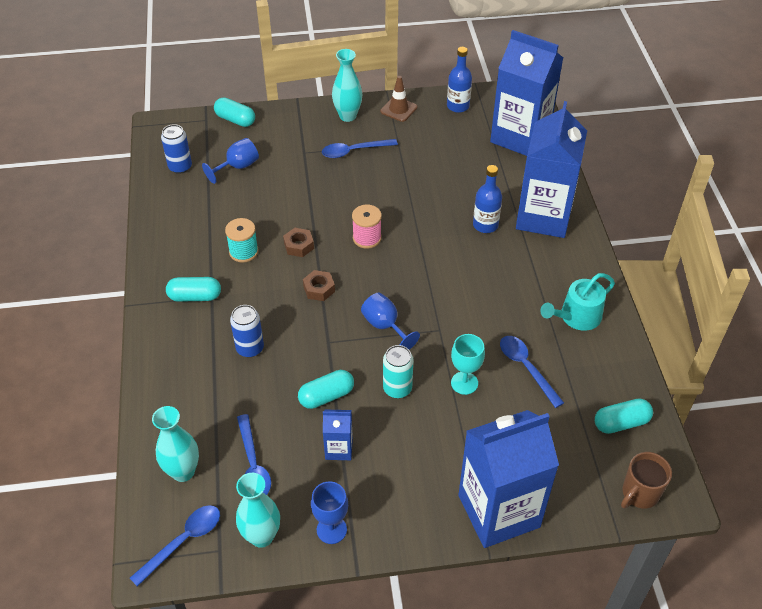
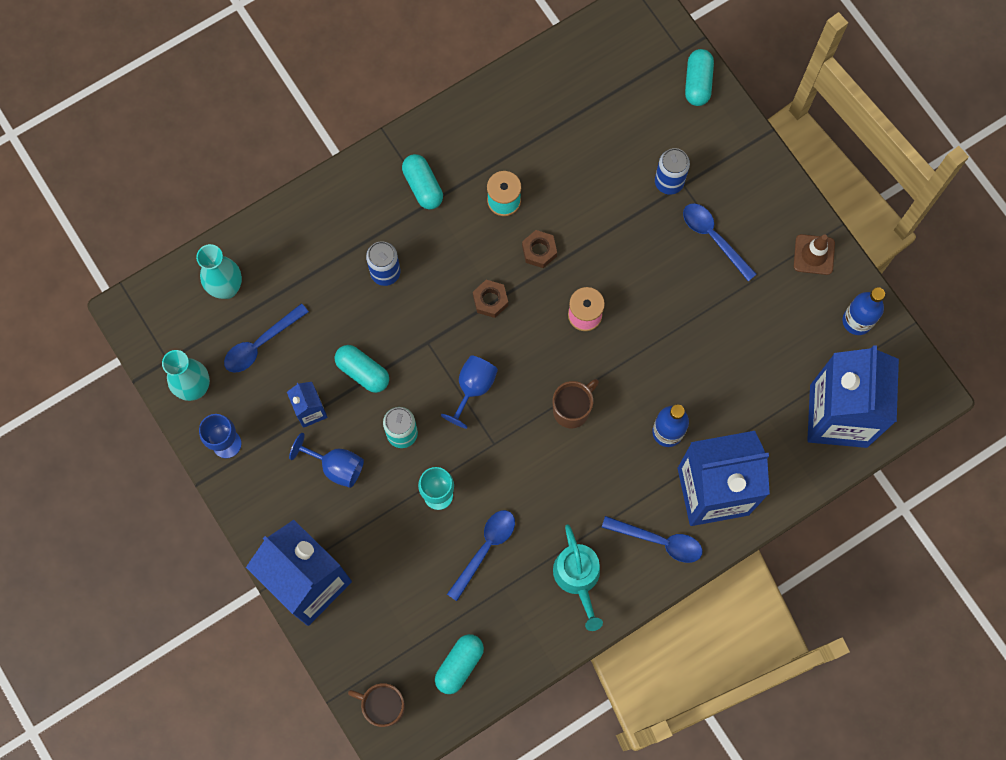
camera: 65 degrees right, 25 degrees up
blue spoon [130,505,220,587] -> blue spoon moved to [602,516,703,563]
blue can [161,124,192,174] -> blue can moved to [655,148,690,195]
blue goblet [202,138,259,184] -> blue goblet moved to [289,433,364,488]
turquoise vase [332,49,363,122] -> none
turquoise watering can [540,273,615,331] -> turquoise watering can turned 135 degrees counterclockwise [553,524,603,631]
turquoise capsule [595,398,653,434] -> turquoise capsule turned 75 degrees clockwise [435,634,484,694]
none -> brown mug [553,379,599,428]

